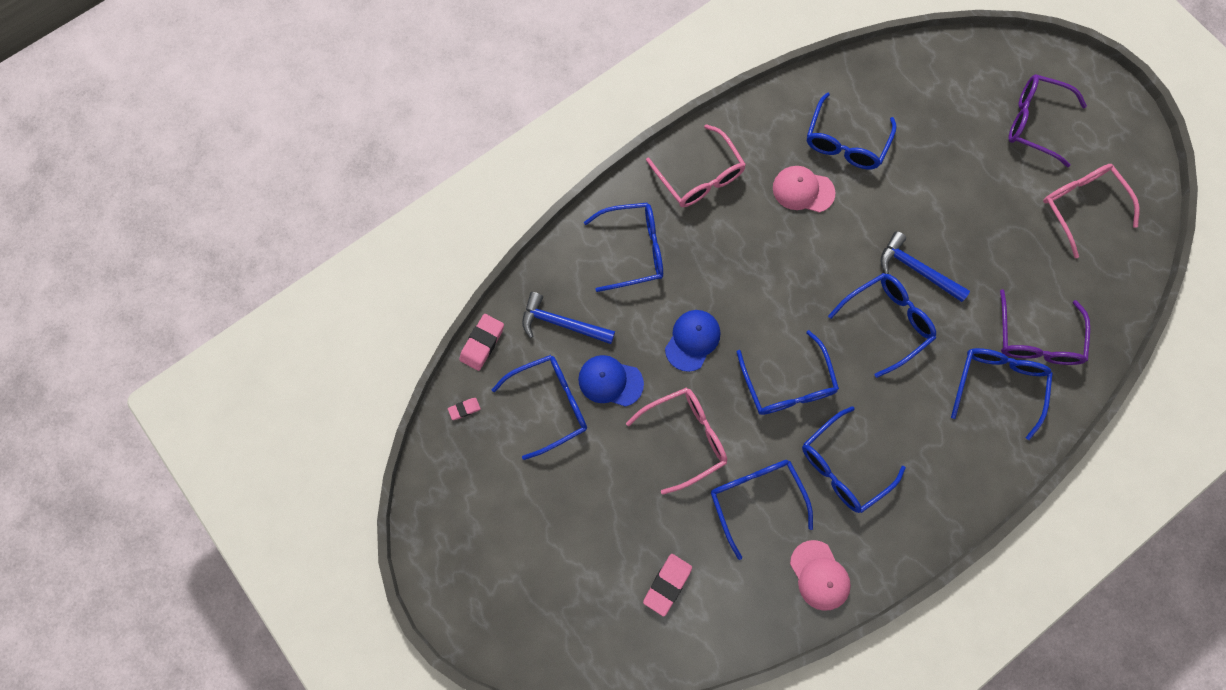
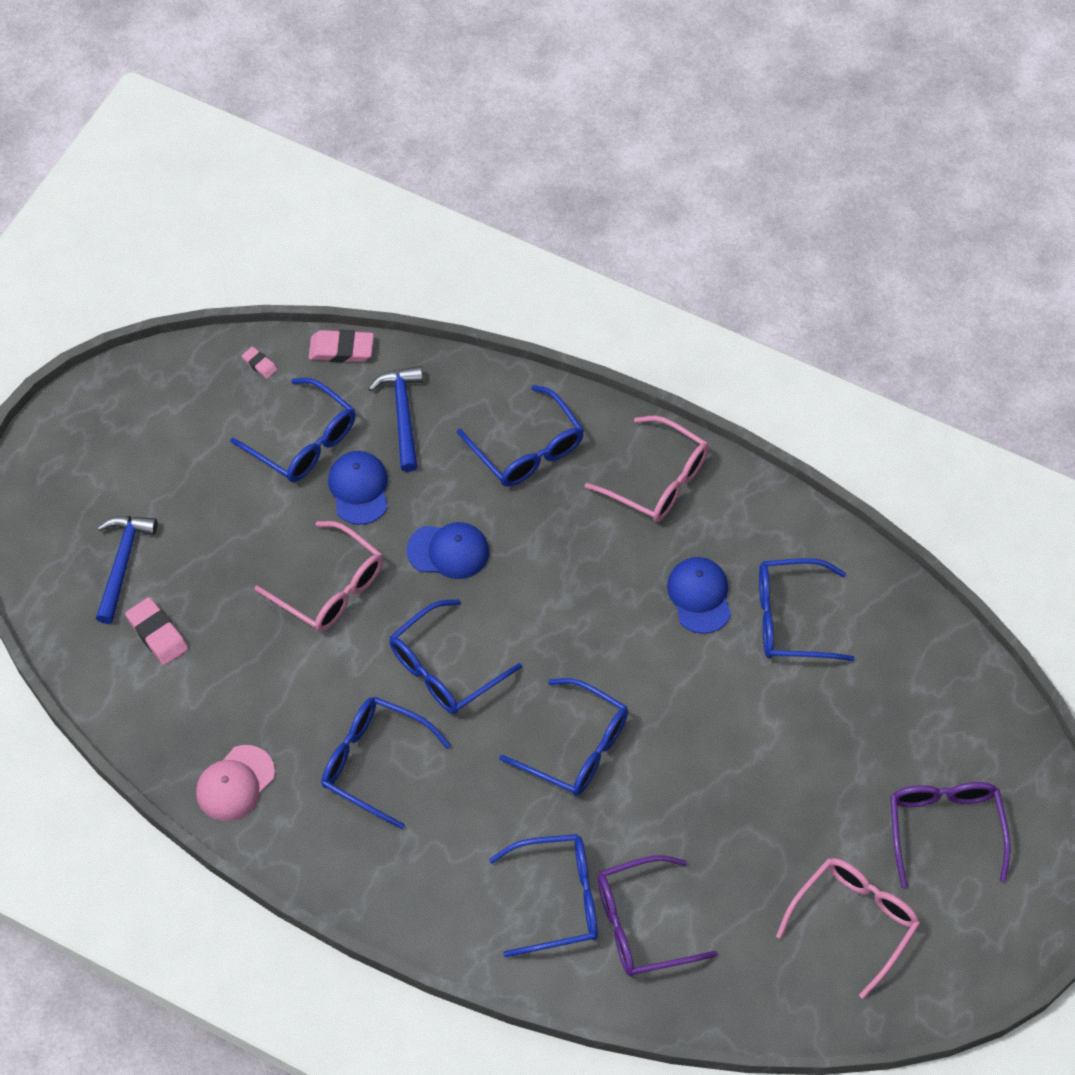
camera: 65 degrees right, 15 degrees down
pink eraser [643,554,692,617] -> pink eraser turned 45 degrees clockwise [125,597,188,665]
pink glasses [646,124,746,207] -> pink glasses turned 90 degrees counterclockwise [585,416,709,522]
blue glasses [711,460,813,560] -> none
pink cap [773,166,835,213] -> blue cap [667,557,731,634]
blue hammer [880,231,970,302] -> blue hammer moved to [96,516,157,624]

